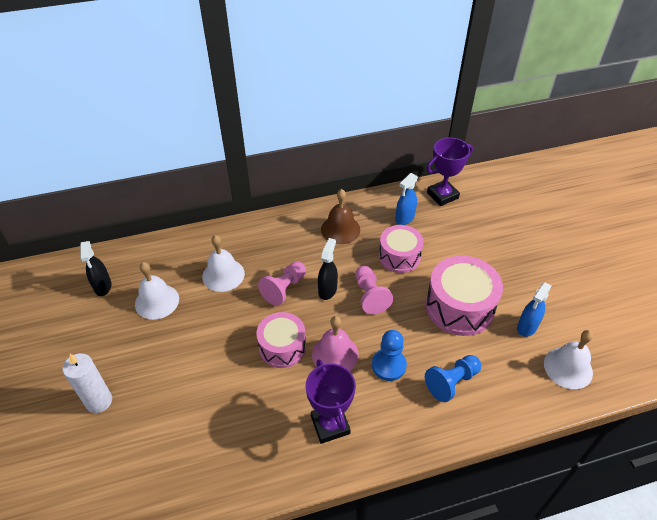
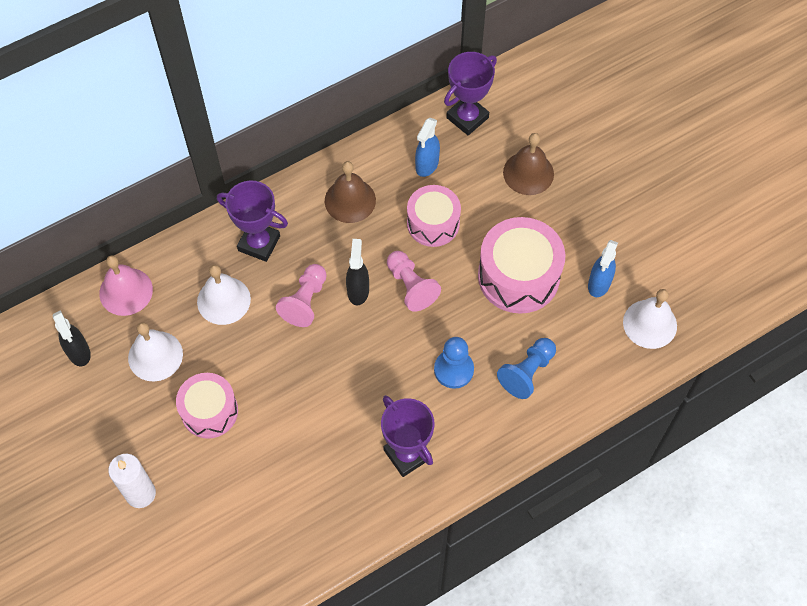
camera: 15 degrees left, 15 degrees up
pink drum [256,312,306,368] -> pink drum moved to [176,373,238,439]
pink bell [312,316,359,371] -> pink bell moved to [99,255,153,316]
none -> purple trophy [217,181,288,262]
none -> brown bell [503,133,554,195]

